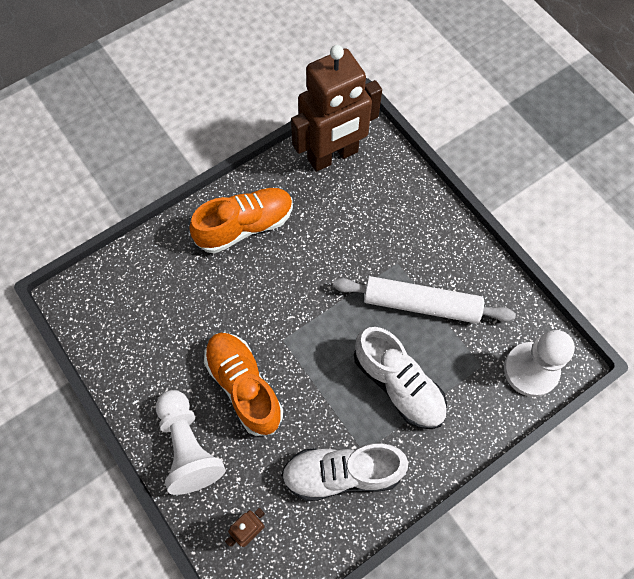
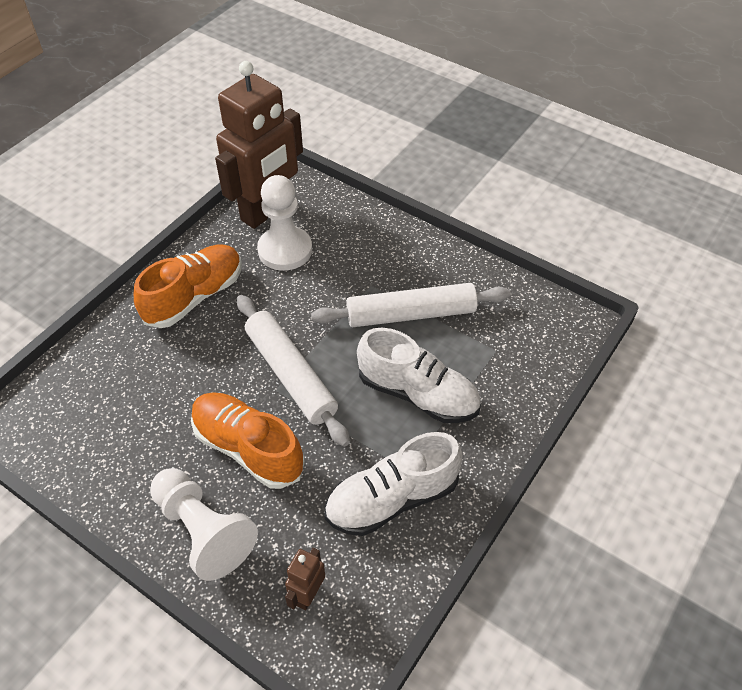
camera: 20 degrees left, 15 degrees down
white pawn [504,330,575,397] -> white pawn moved to [257,175,312,271]
none -> white rolling pin [237,295,350,447]

